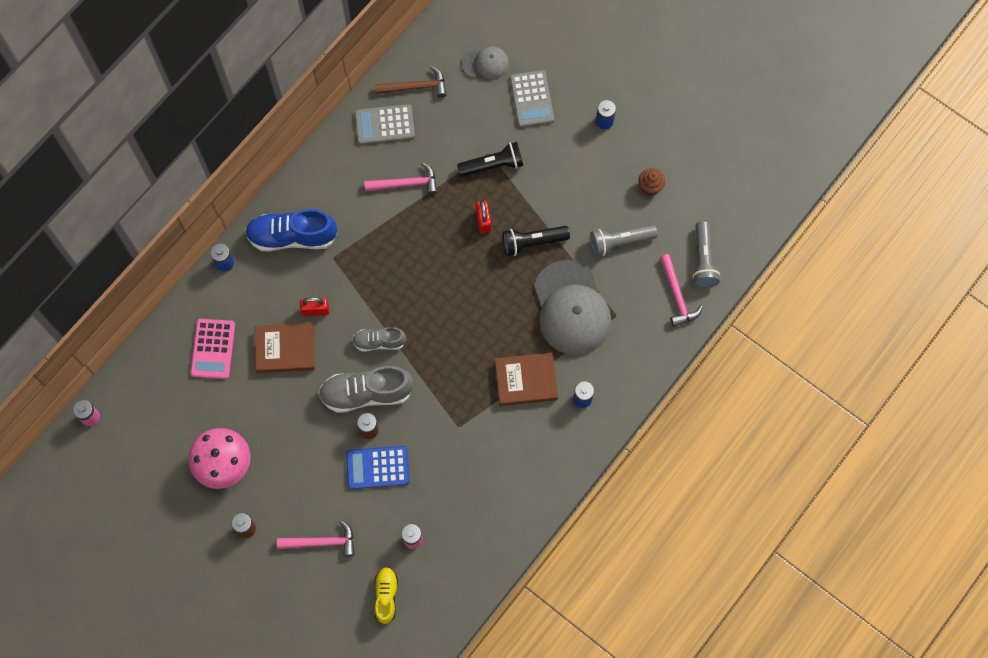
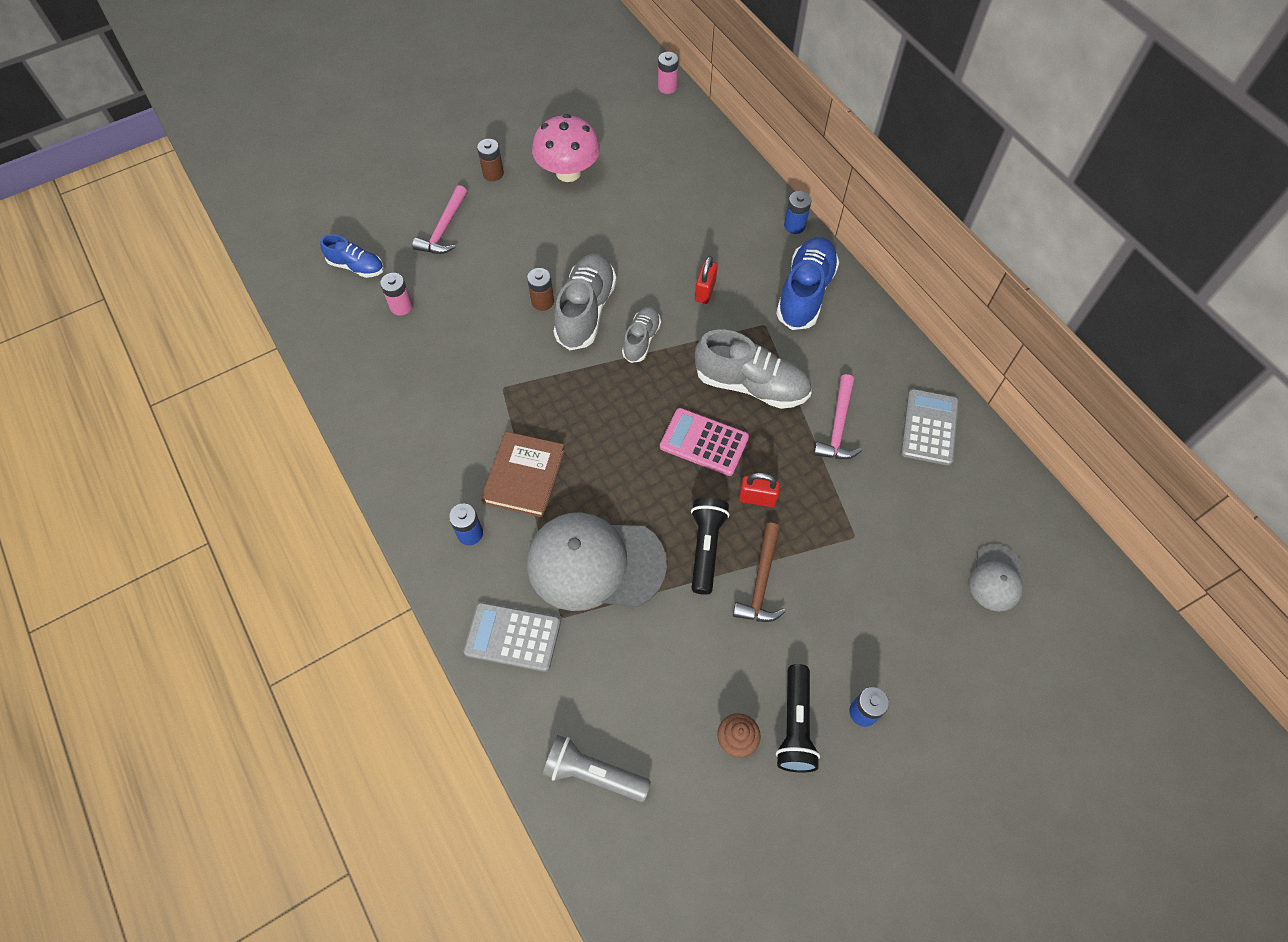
camera: 110 degrees right, 10 degrees down
pink calculator [190,319,235,379] -> pink calculator moved to [660,408,749,476]
brown book [255,323,315,373] -> none
blue calculator [346,446,409,489] -> none
yellow shoe [374,567,398,624] -> blue shoe [320,234,384,278]
brown hammer [375,66,447,98] -> brown hammer moved to [733,523,786,622]
black flashlight [457,142,523,177] -> black flashlight moved to [776,664,820,773]
grey calculator [510,70,554,128] -> grey calculator moved to [464,602,561,672]
grey flashlight [590,224,658,256] -> none
pink hammer [660,254,703,327] -> none
none -> grey shoe [695,330,811,409]

